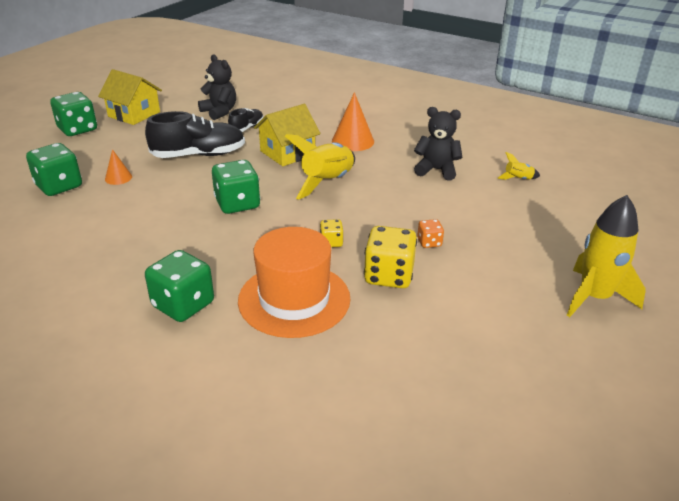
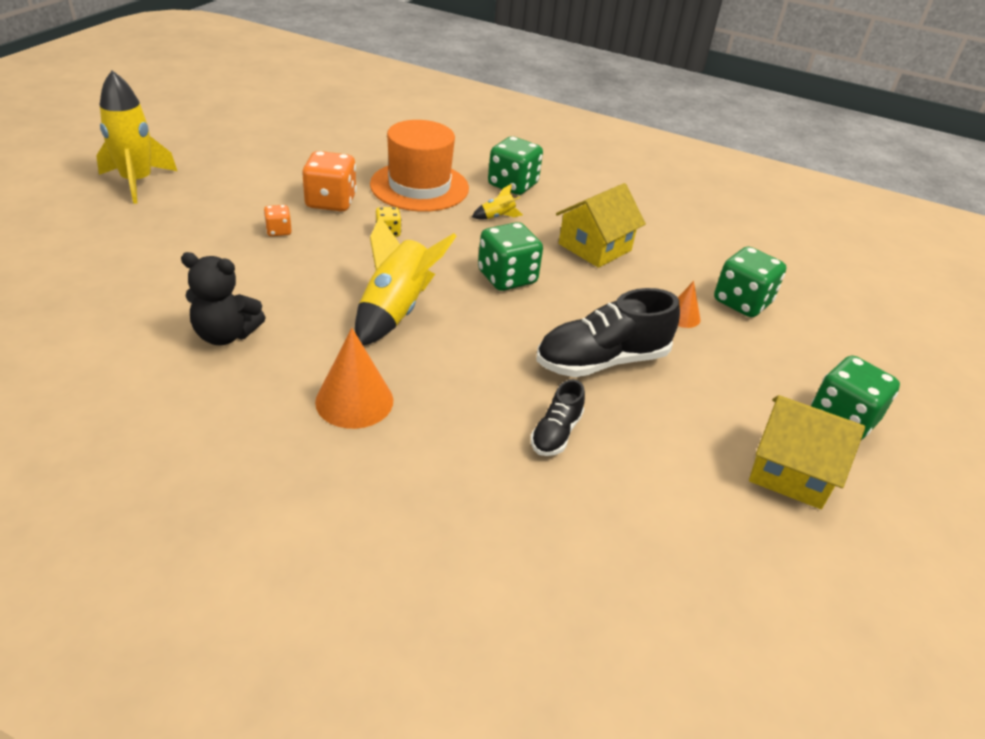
camera: 170 degrees right, 5 degrees up
black teddy bear [198,54,236,120] -> none
yellow house [254,104,320,166] -> yellow house moved to [556,183,646,268]
yellow dice [364,226,417,288] -> orange dice [302,151,357,212]
yellow rocket [498,152,540,180] -> yellow rocket moved to [472,184,523,219]

